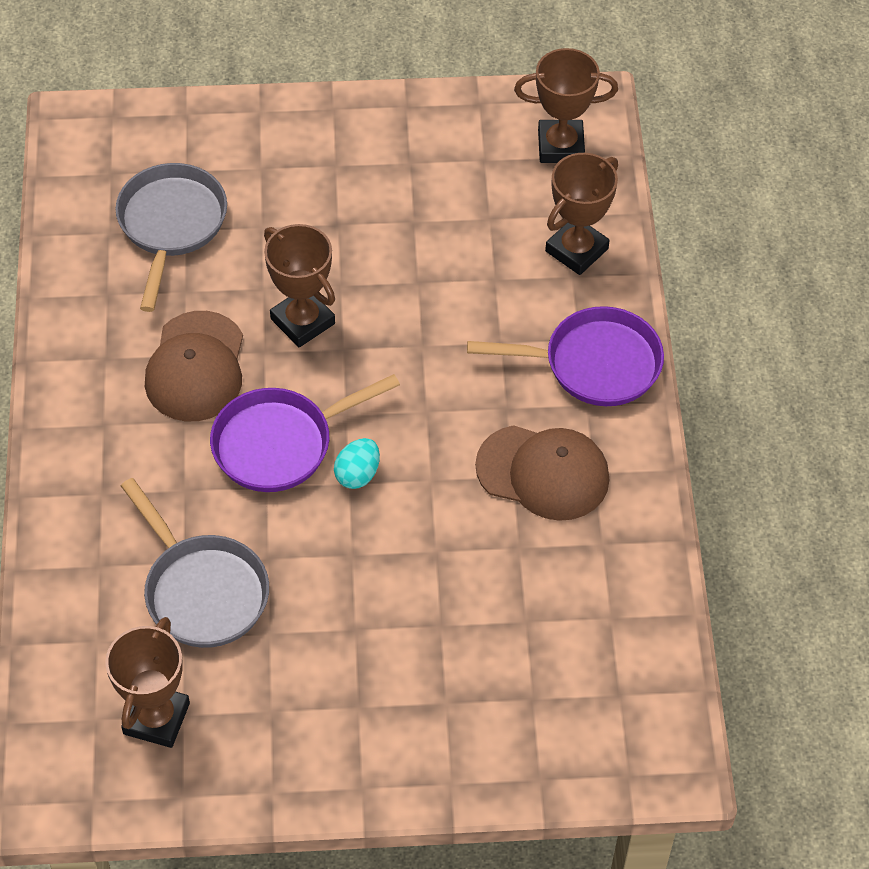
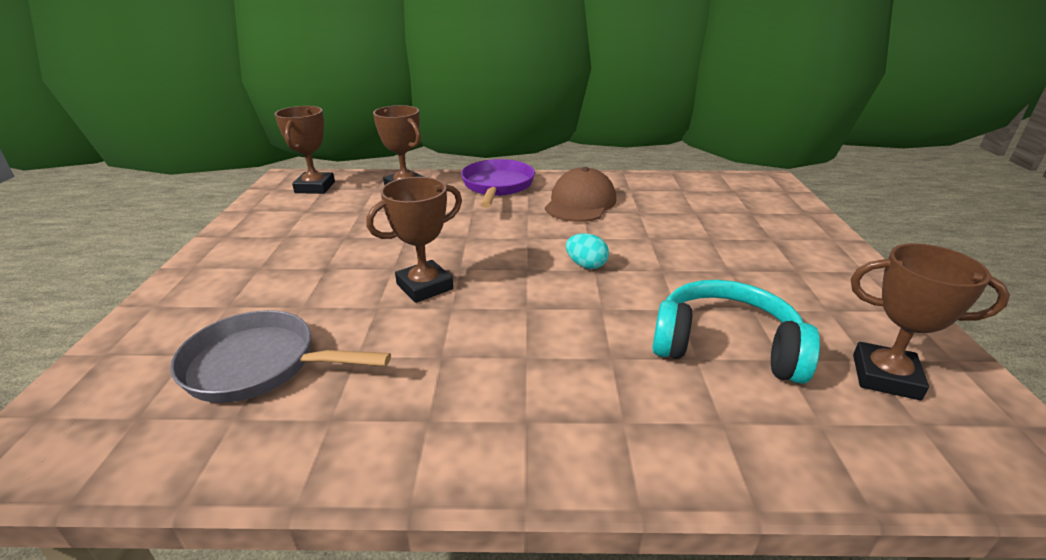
camera: 85 degrees left, 25 degrees down
grey pan [121,478,269,648] -> turquoise headphones [652,280,820,384]
brown cap [145,311,243,421] -> none
purple pan [210,374,400,492] -> none

